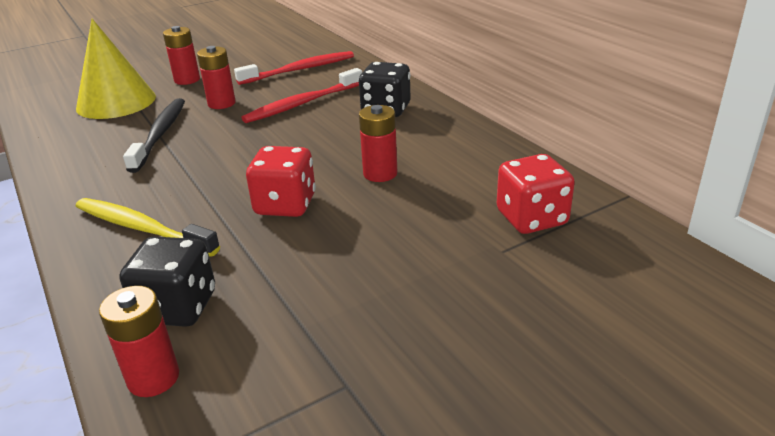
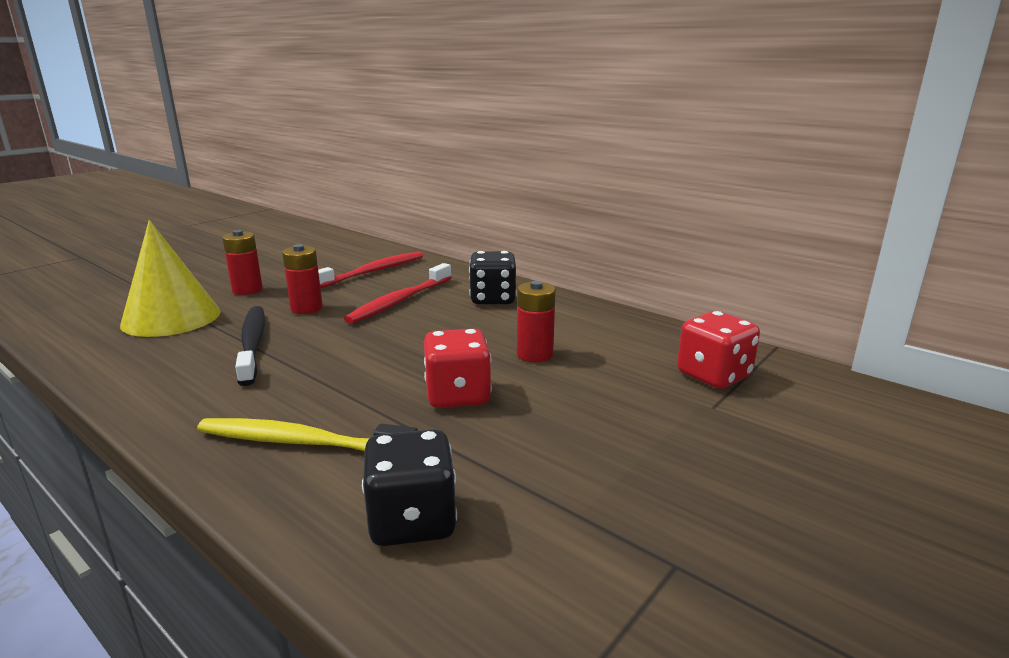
camera: 20 degrees left, 10 degrees down
red battery [99,286,179,397] -> none

